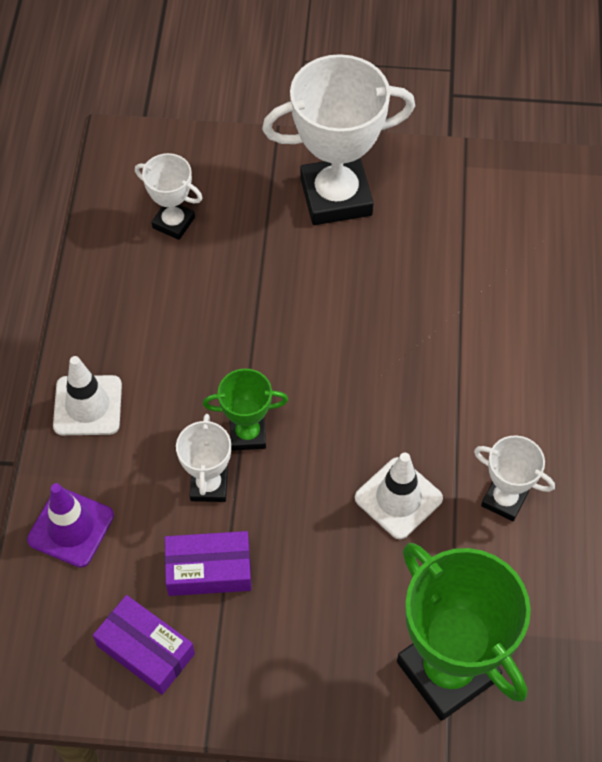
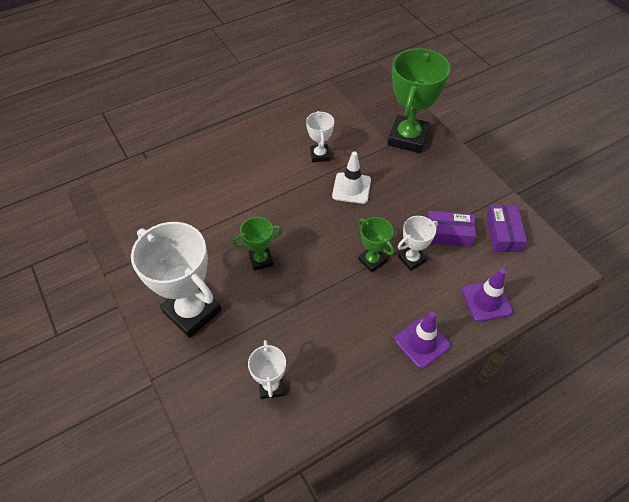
camera: 125 degrees left, 5 degrees down
white traffic cone [53,356,122,435] -> purple traffic cone [394,312,451,369]
purple box [165,531,251,596] -> purple box turned 45 degrees counterclockwise [427,211,476,247]
none -> green trophy [233,217,282,271]

